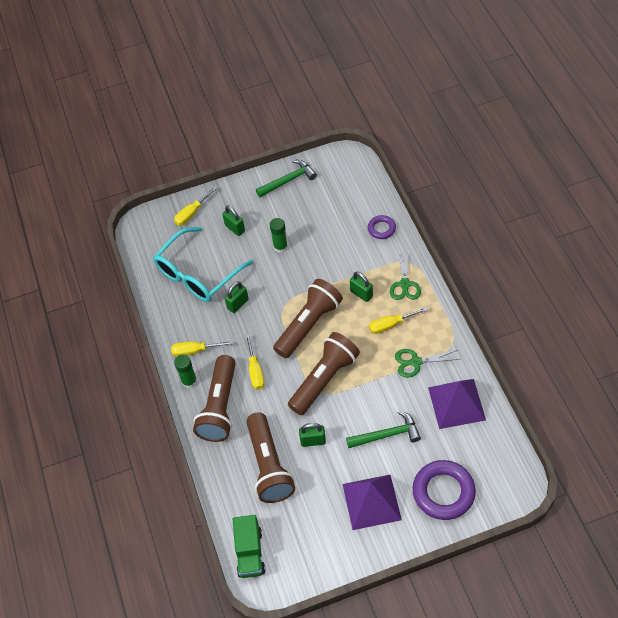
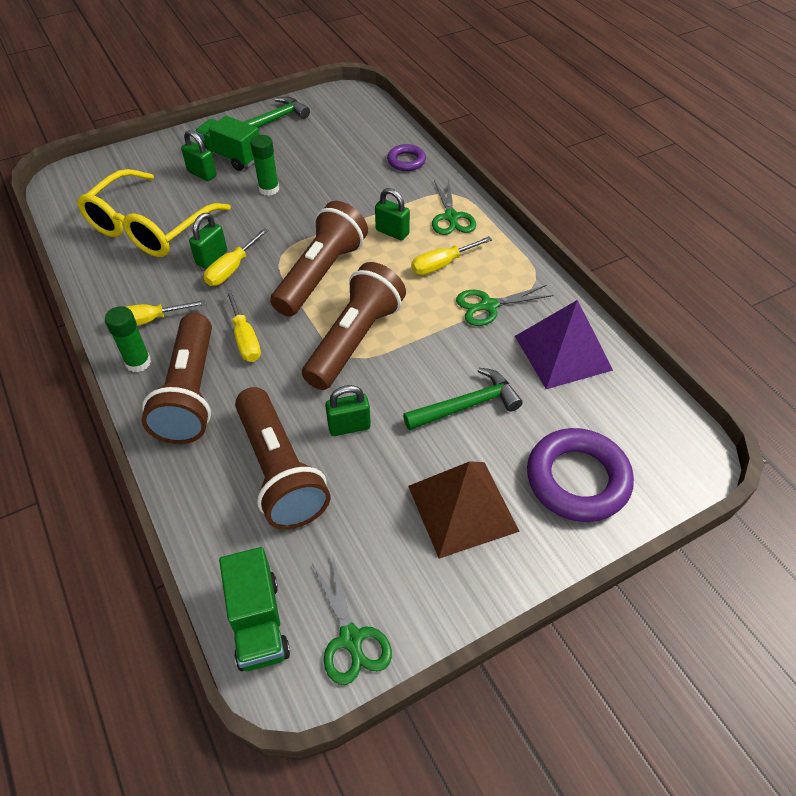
camera: 15 degrees left, 5 degrees down
turquoise glasses [153,227,253,302] -> yellow glasses [77,169,231,257]
yellow screwdriver [174,187,217,226] -> yellow screwdriver moved to [204,228,269,286]
purple pyramid [343,475,402,530] -> brown pyramid [408,461,520,559]
none -> green truck [194,116,259,171]
none -> green scissors [312,558,392,685]

